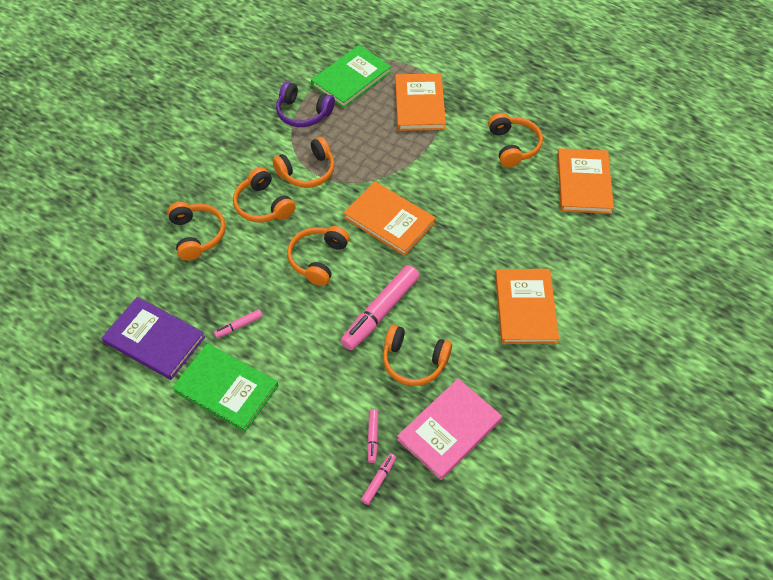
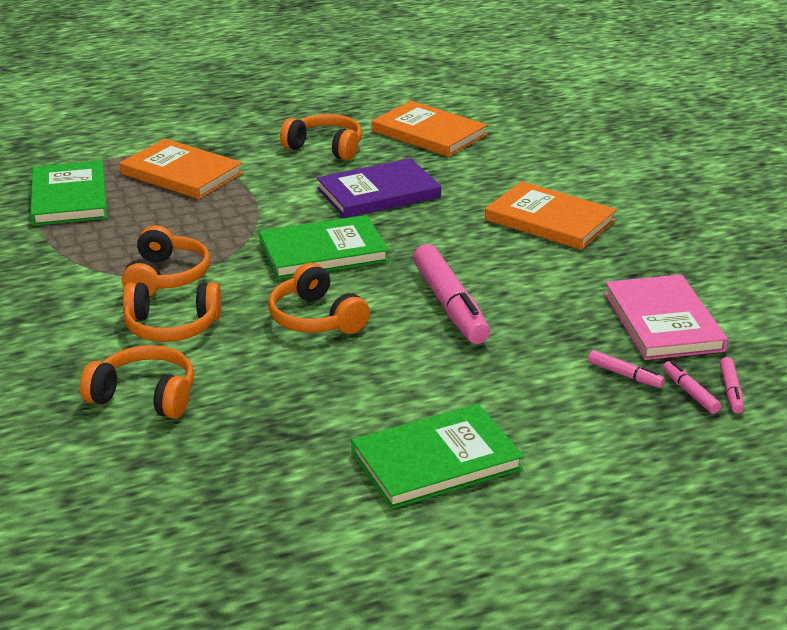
camera: 55 degrees left, 25 degrees down
purple book [102,297,205,380] -> purple book moved to [317,158,441,218]
pink marker [214,309,263,338] -> pink marker moved to [720,357,744,414]
purple headphones [276,81,335,127] -> none
orange book [344,181,436,256] -> green book [259,215,389,279]
orange headphones [383,325,452,386] -> none

